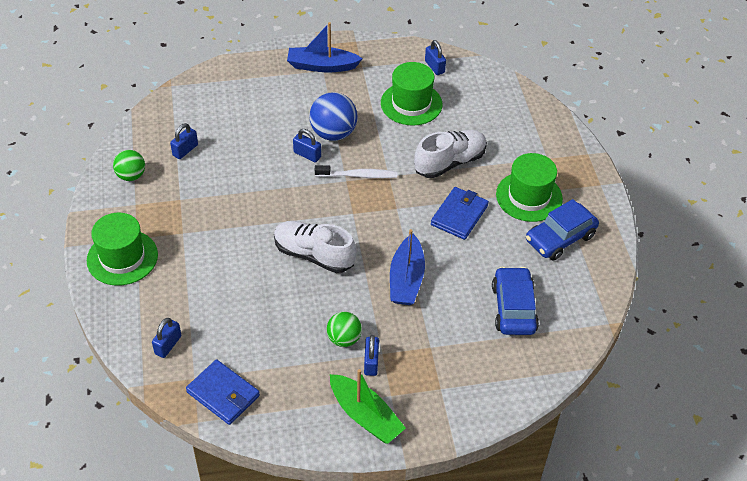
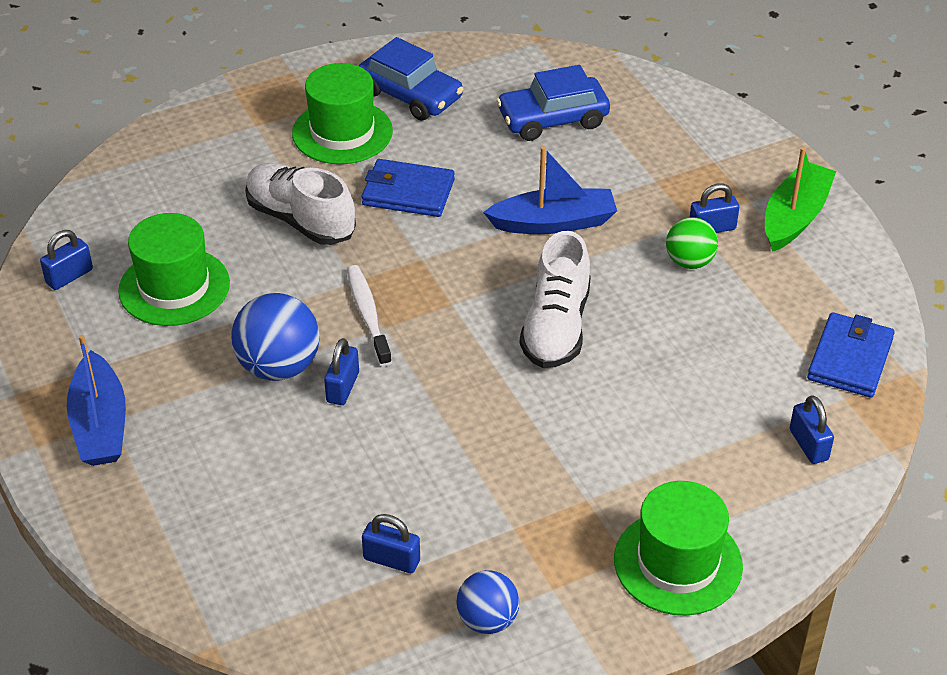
camera: 105 degrees left, 5 degrees down
green ball [113,150,145,181] -> blue ball [456,570,519,634]
blue padlock [152,318,181,358] -> blue padlock turned 60 degrees clockwise [790,395,834,464]

